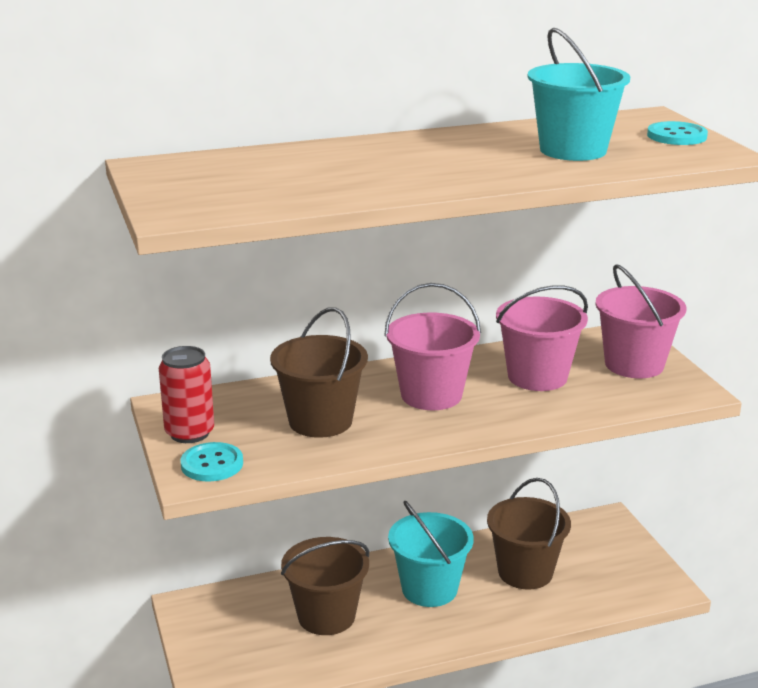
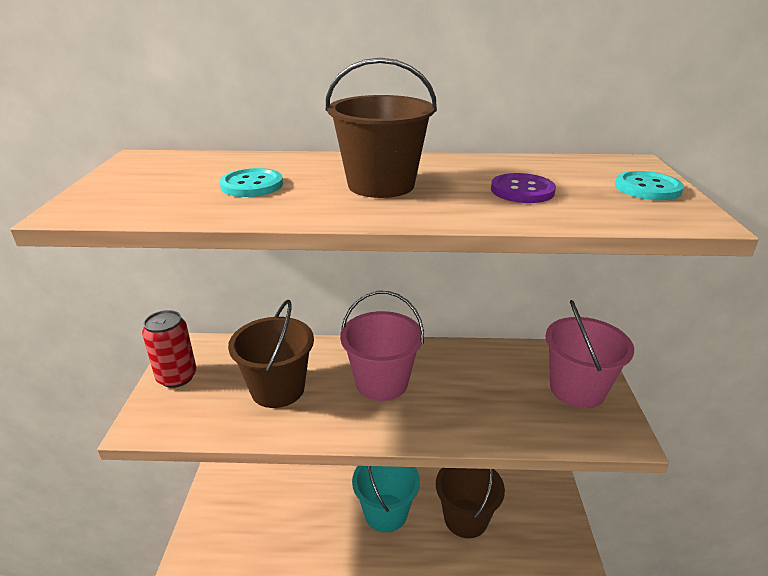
camera: 20 degrees right, 5 degrees up
turquoise button [180,442,243,481] -> turquoise button moved to [220,168,283,197]
brown bucket [281,537,369,635] -> brown bucket moved to [326,58,437,198]
pink bucket [496,285,588,391] -> none
turquoise bucket [528,28,630,161] -> purple button [491,173,556,203]

